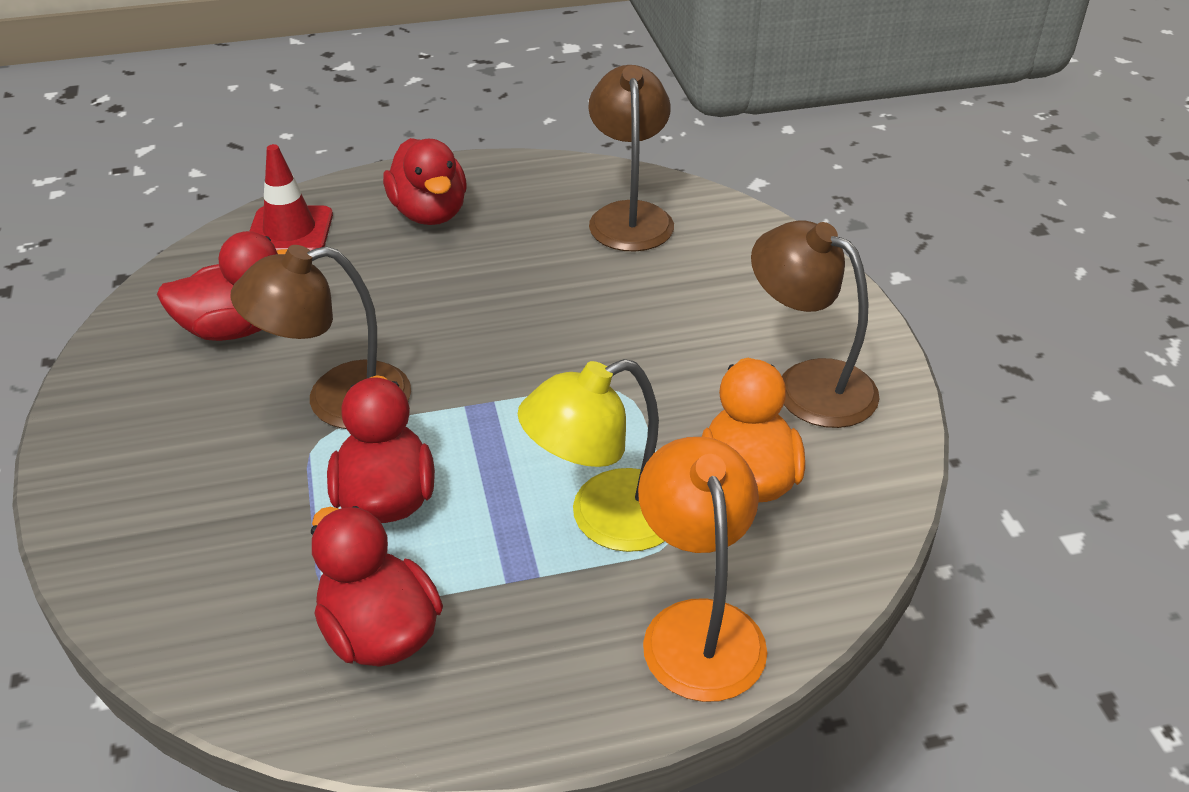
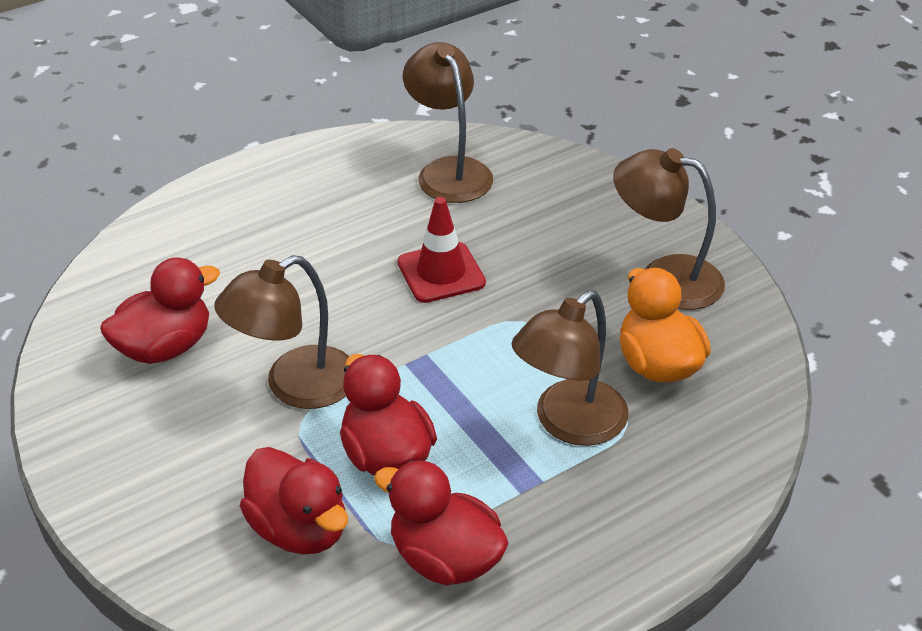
camera: 20 degrees left, 0 degrees up
red traffic cone [250,144,333,251] -> red traffic cone moved to [397,197,486,303]
red duck [383,138,467,225] -> red duck moved to [240,447,348,554]
yellow lamp [518,359,665,552] -> brown lamp [512,290,628,446]
orange lamp [638,437,767,702] -> none

